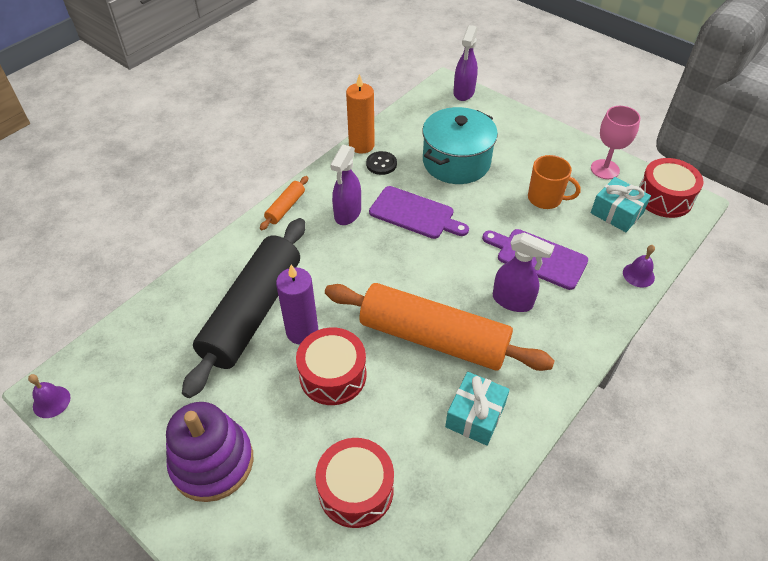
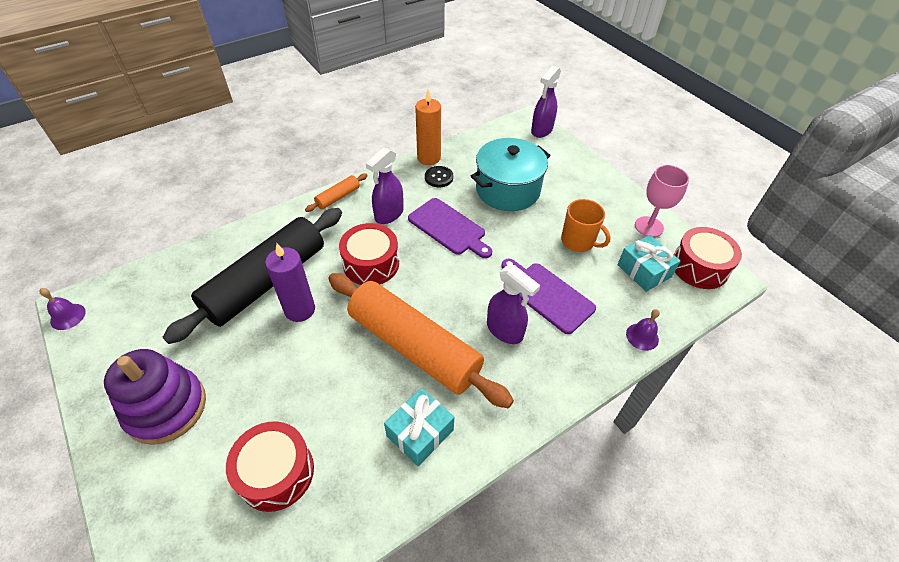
camera: 15 degrees right, 0 degrees up
red drum [296,327,367,405] -> red drum moved to [339,223,399,285]

